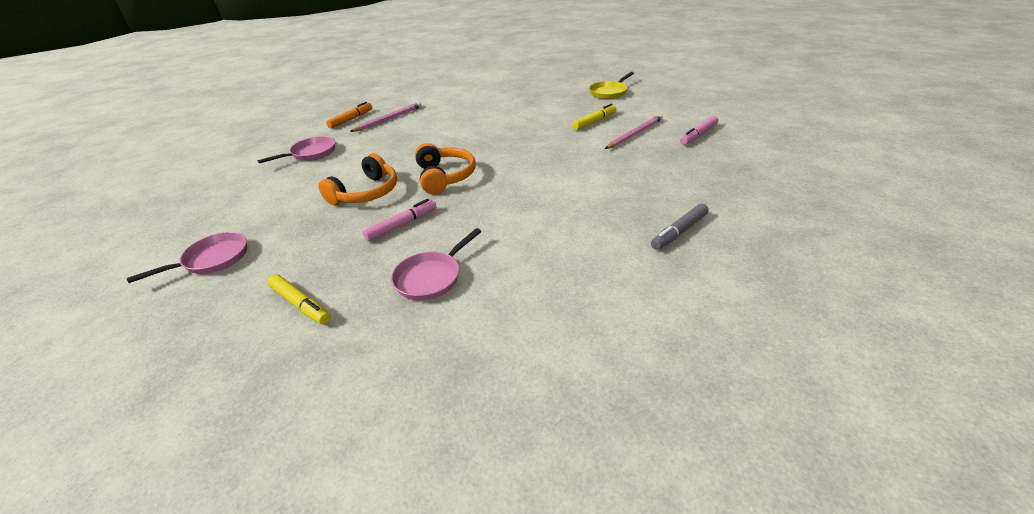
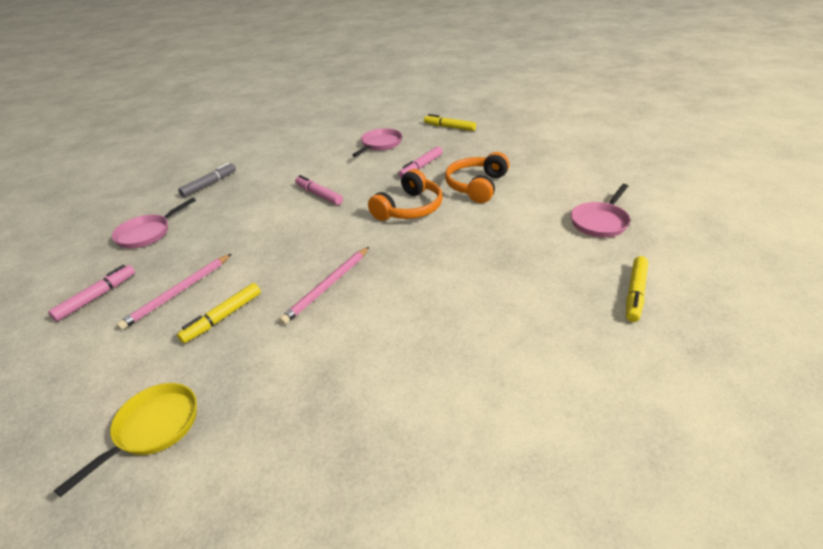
camera: 170 degrees right, 0 degrees up
pink pan [127,232,247,283] -> pink pan moved to [112,198,196,248]
orange marker [326,102,372,129] -> yellow marker [626,256,648,322]
pink pencil [350,102,422,132] -> pink pencil moved to [279,247,369,325]
orange headphones [415,143,476,194] -> orange headphones turned 120 degrees counterclockwise [368,169,443,221]
none -> pink marker [295,175,343,205]

